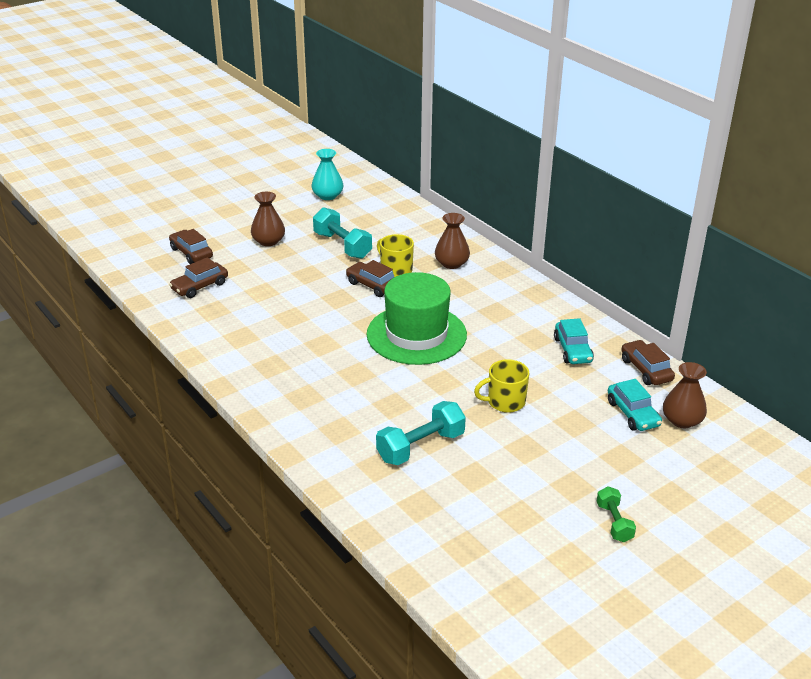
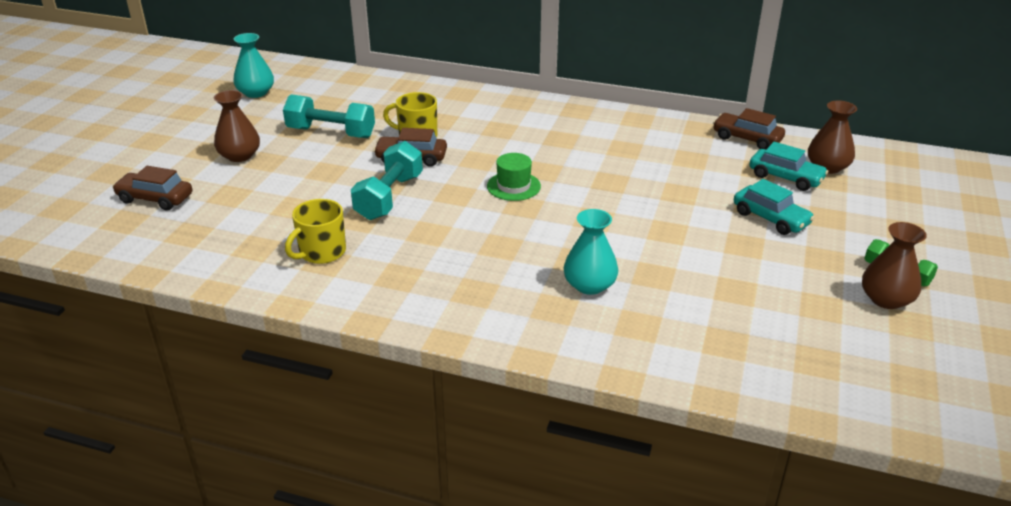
camera: 35 degrees left, 0 degrees up
brown car [169,257,228,298] -> none
green hat [367,272,467,365] -> green hat [487,153,541,201], size x0.45
turquoise dumbbell [376,401,466,465] -> turquoise dumbbell moved to [351,141,423,220]
brown vase [435,213,470,269] -> brown vase moved to [862,222,927,309]
yellow mug [474,359,529,413] -> yellow mug moved to [285,199,346,264]
turquoise car [554,318,594,364] -> turquoise car moved to [734,179,815,235]
none -> turquoise vase [564,209,618,295]

